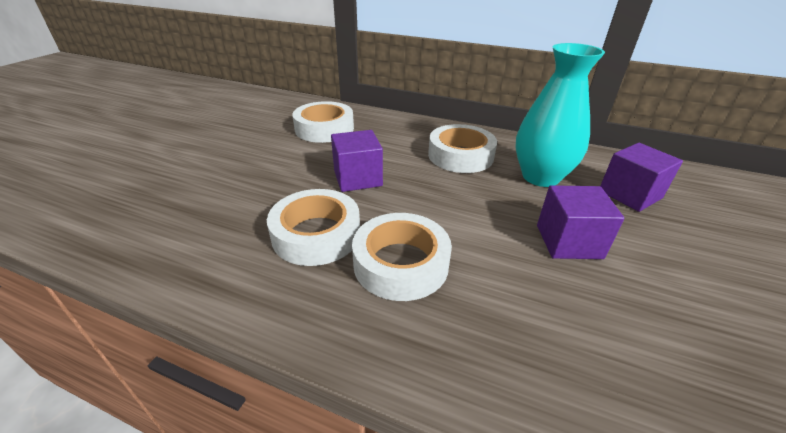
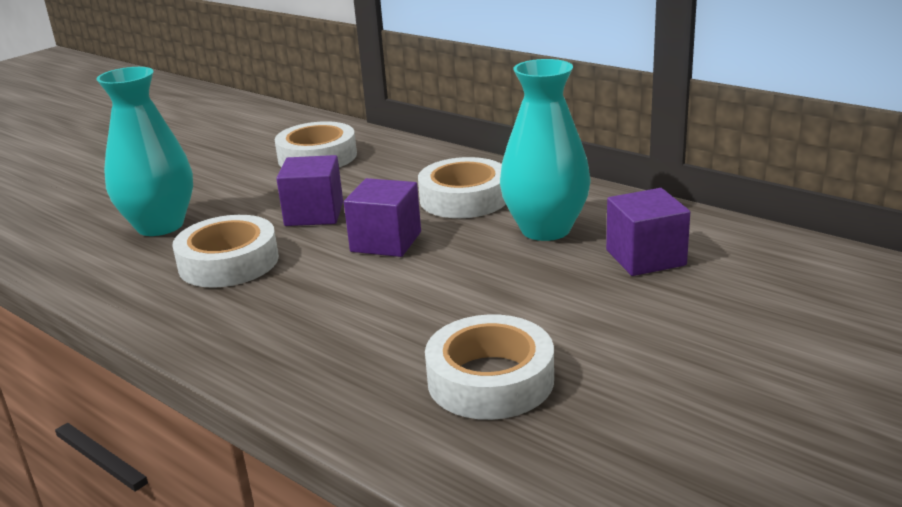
camera: 20 degrees right, 10 degrees down
white tape [352,213,452,301] -> white tape moved to [425,314,554,420]
purple cube [537,185,625,259] -> purple cube moved to [344,178,421,257]
none -> turquoise vase [96,67,193,236]

